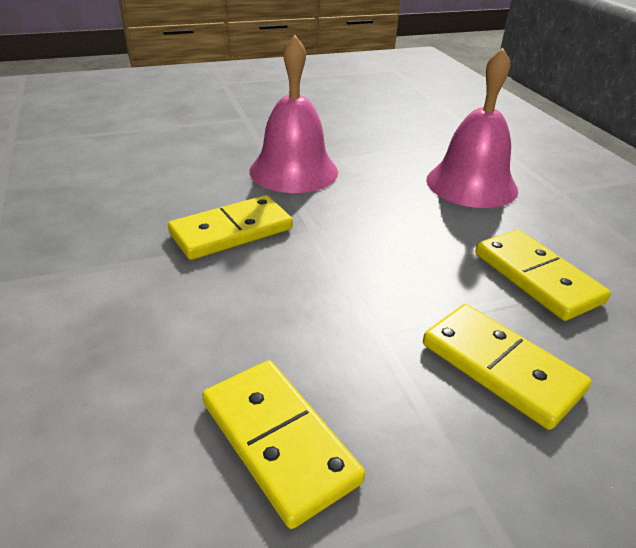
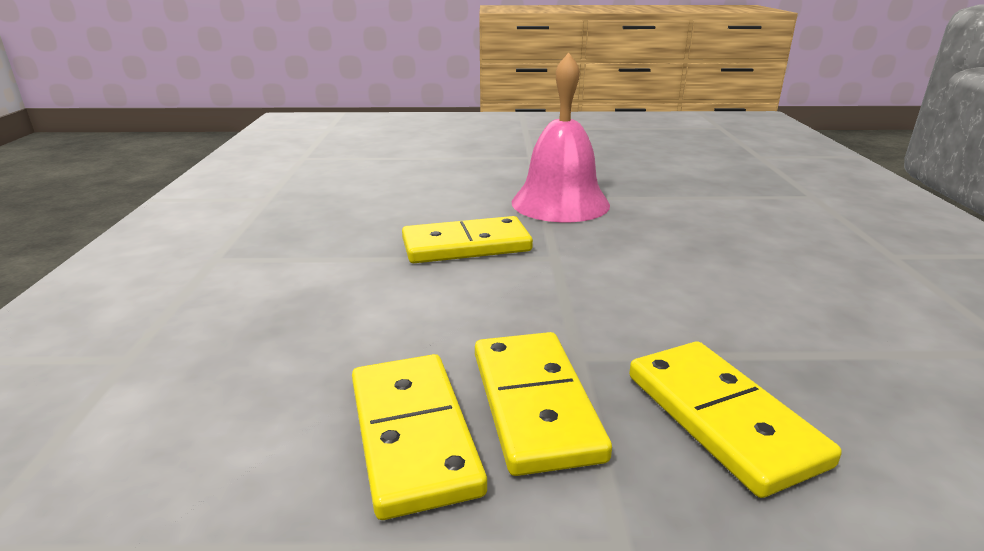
camera: 20 degrees right, 10 degrees down
pink bell [426,48,518,208] -> none
yellow domino [475,230,611,321] -> yellow domino moved to [475,332,612,476]

